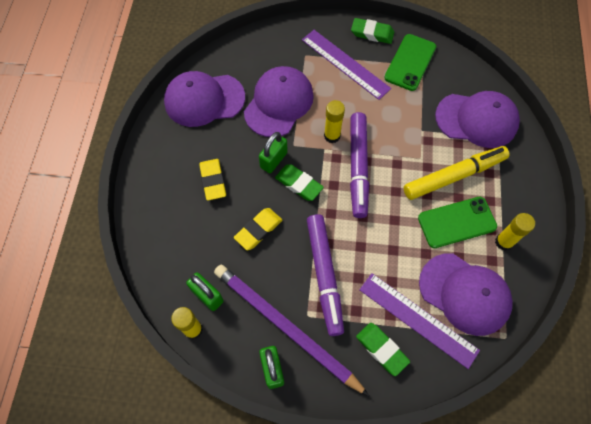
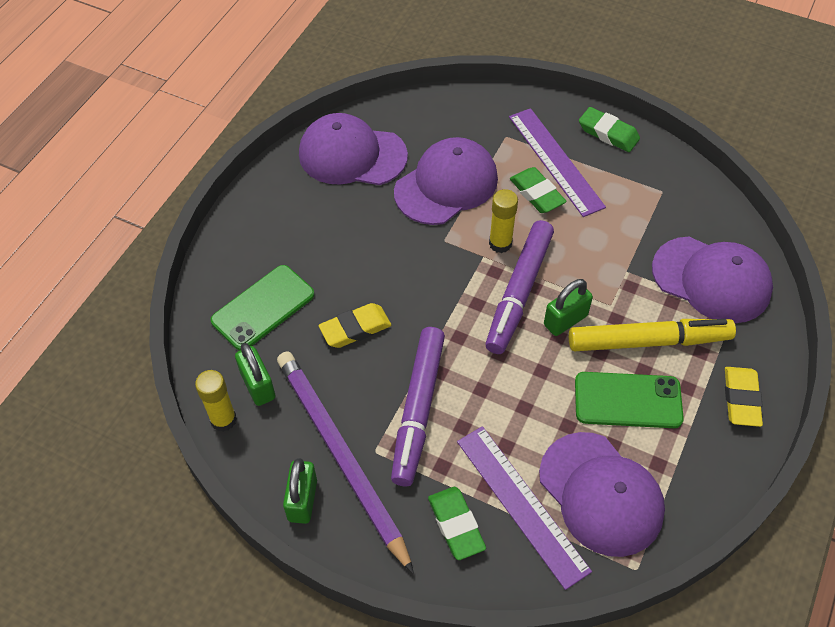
camera: 20 degrees right, 10 degrees down
yellow eraser [199,159,226,201] -> yellow eraser moved to [725,367,763,427]
green padlock [259,132,288,173] -> green padlock moved to [544,279,593,336]
green eraser [275,164,324,201] -> green eraser moved to [510,167,567,213]
green phone [384,34,436,91] -> green phone moved to [211,265,314,351]
yellow glue stick [495,213,535,251] -> none

